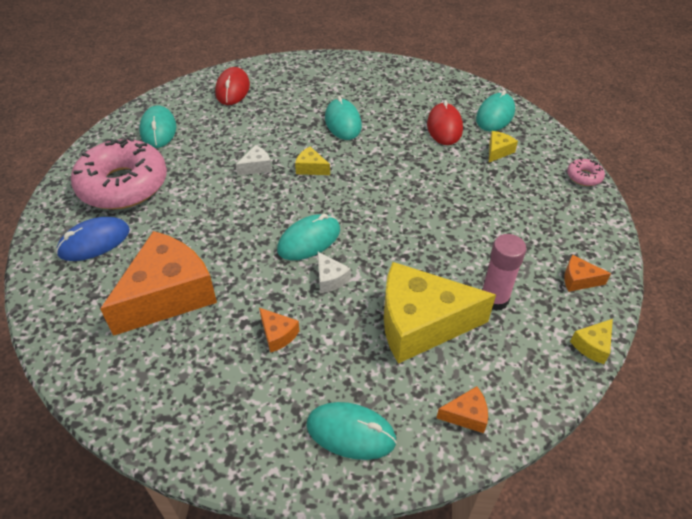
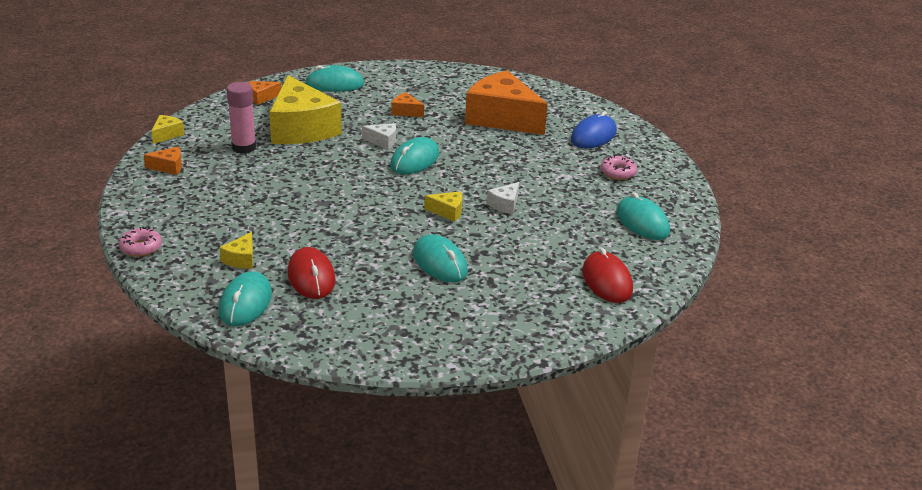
camera: 160 degrees right, 15 degrees down
pink donut [71,137,167,209] -> pink donut [600,155,637,180], size x0.40
orange cheese [100,231,217,336] -> orange cheese turned 105 degrees clockwise [465,70,548,135]
white cheese [318,252,351,293] -> white cheese turned 150 degrees clockwise [362,123,396,149]
yellow cheese [384,262,496,364] -> yellow cheese turned 90 degrees clockwise [269,75,342,144]

